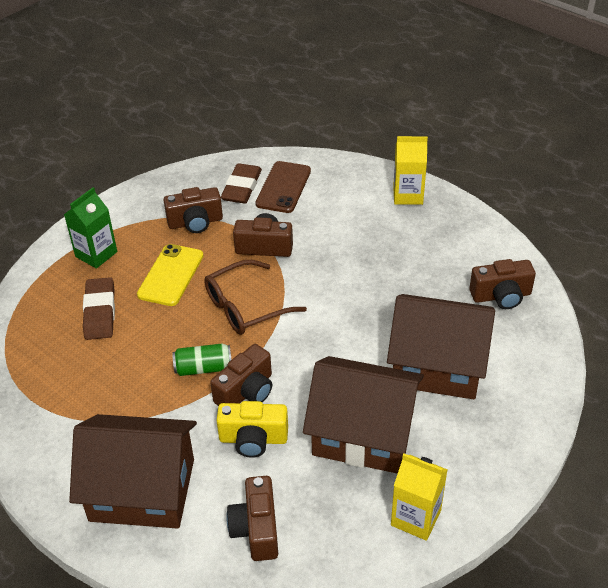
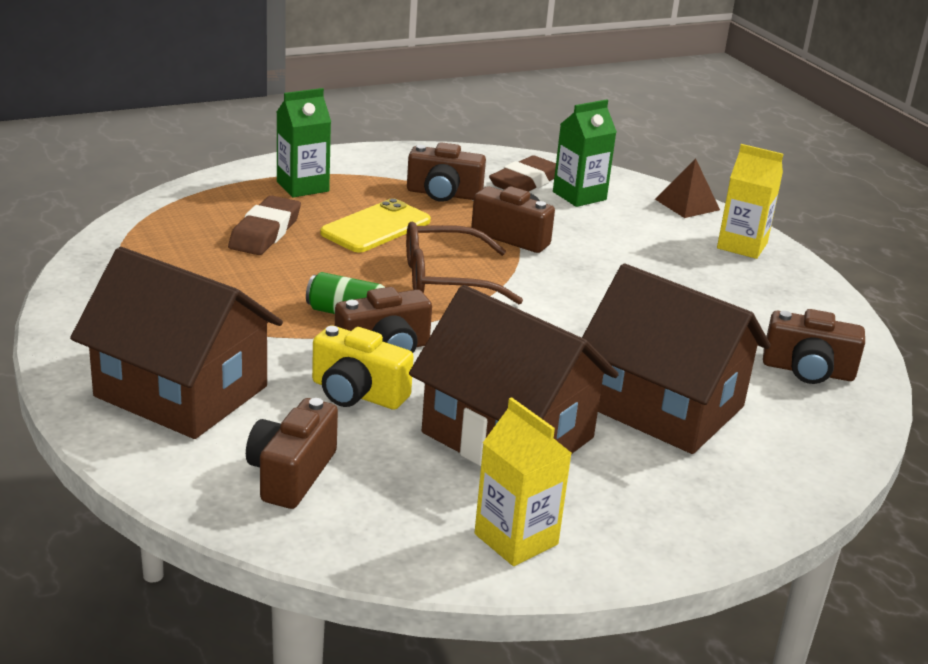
camera: 20 degrees right, 15 degrees down
brown phone [255,161,311,213] -> green carton [553,99,617,207]
none -> brown pyramid [655,158,720,218]

